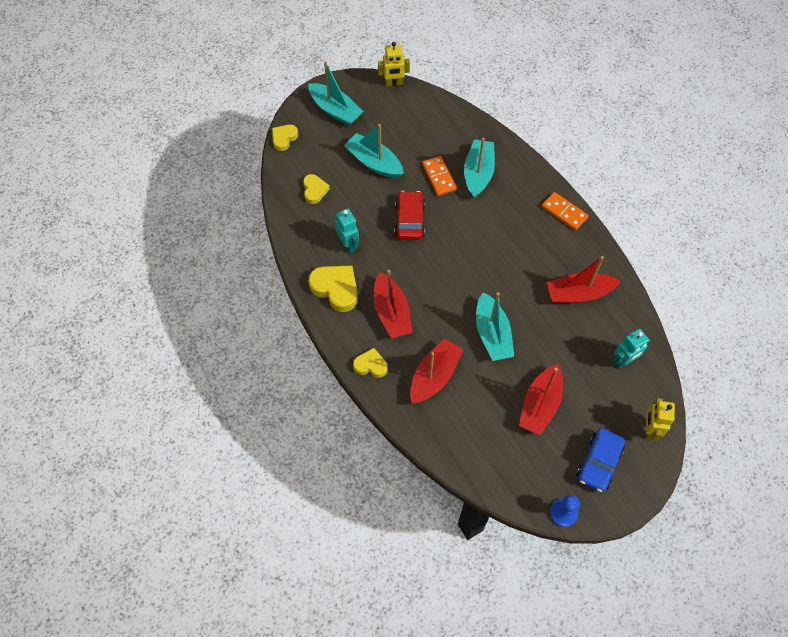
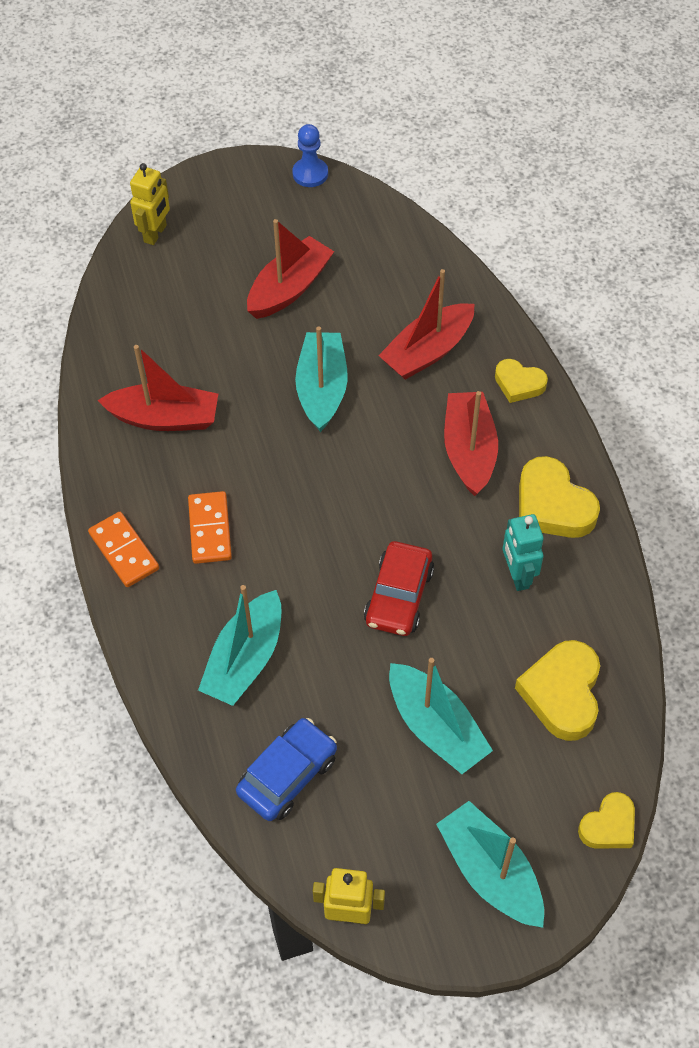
camera: 165 degrees left, 5 degrees down
yellow heart [303,174,330,204] -> yellow heart [515,640,600,741], size x1.64
orange domino [422,156,457,196] -> orange domino moved to [188,491,232,564]
blue car [576,428,625,492] -> blue car moved to [236,718,337,821]
turquoise robot [613,329,650,368] -> none

